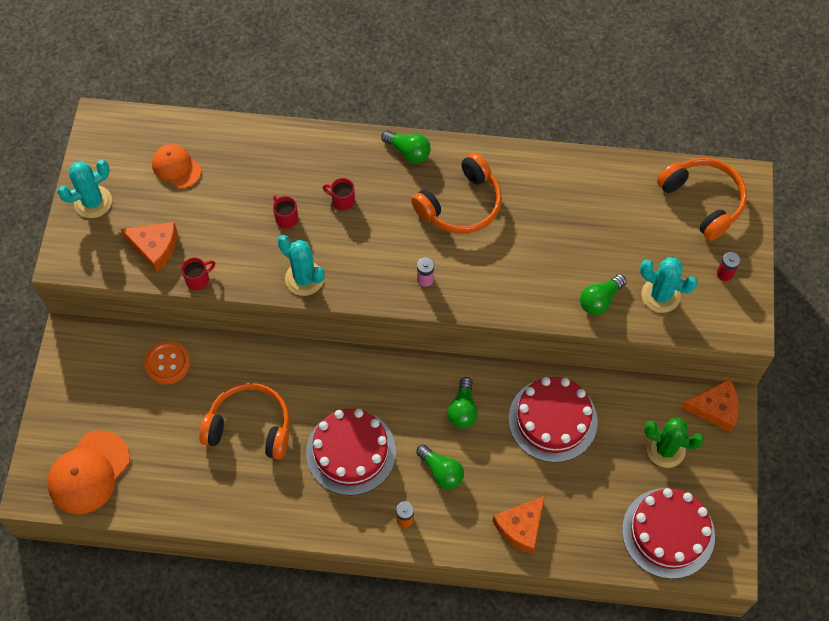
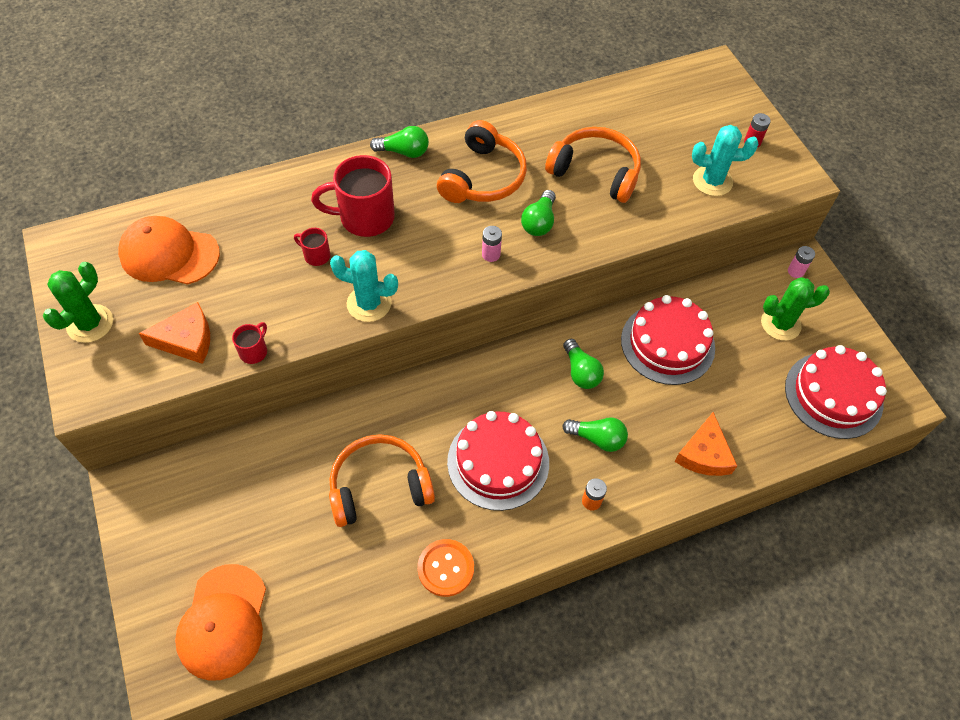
camera: 30 degrees left, 5 degrees down
turquoise cactus [57,160,112,218] -> green cactus [43,262,113,343]
orange button [144,341,190,384] -> orange button moved to [418,539,474,597]
orange cap [152,144,202,188] -> orange cap [118,216,220,285], size x1.60
red mug [323,178,355,210] -> red mug [311,155,395,237], size x2.12
green light bulb [580,274,626,315] -> green light bulb moved to [521,190,556,236]
orange headphones [657,158,747,241] -> orange headphones moved to [545,127,641,203]
orange cheese [681,379,739,432] -> pink battery [788,246,815,278]

